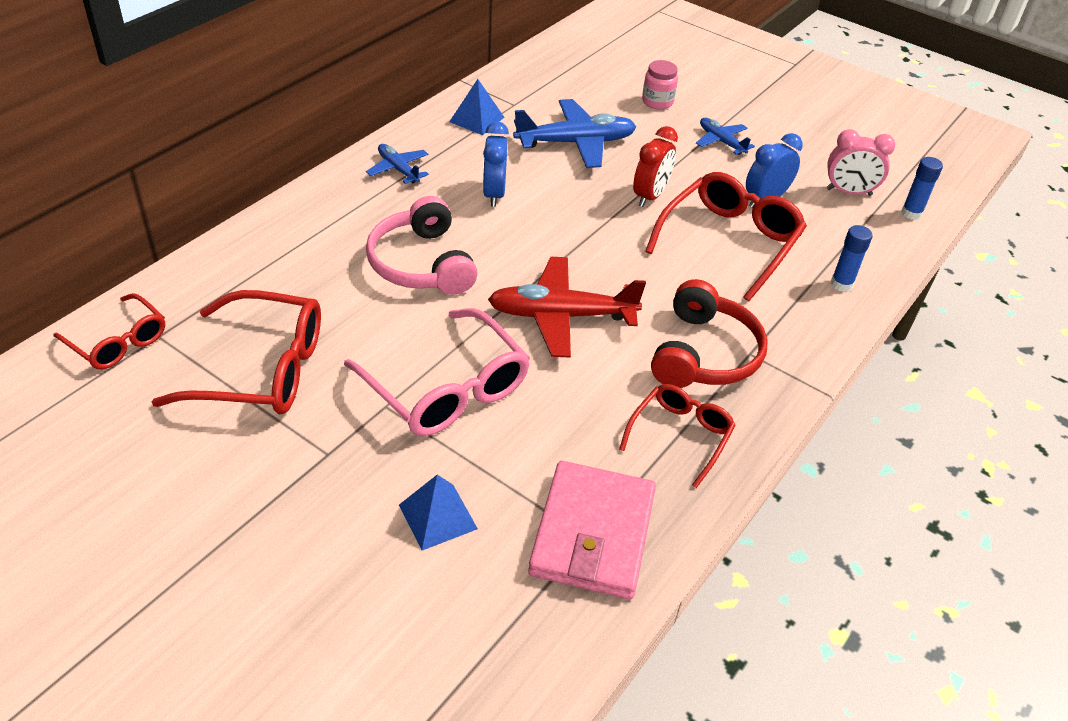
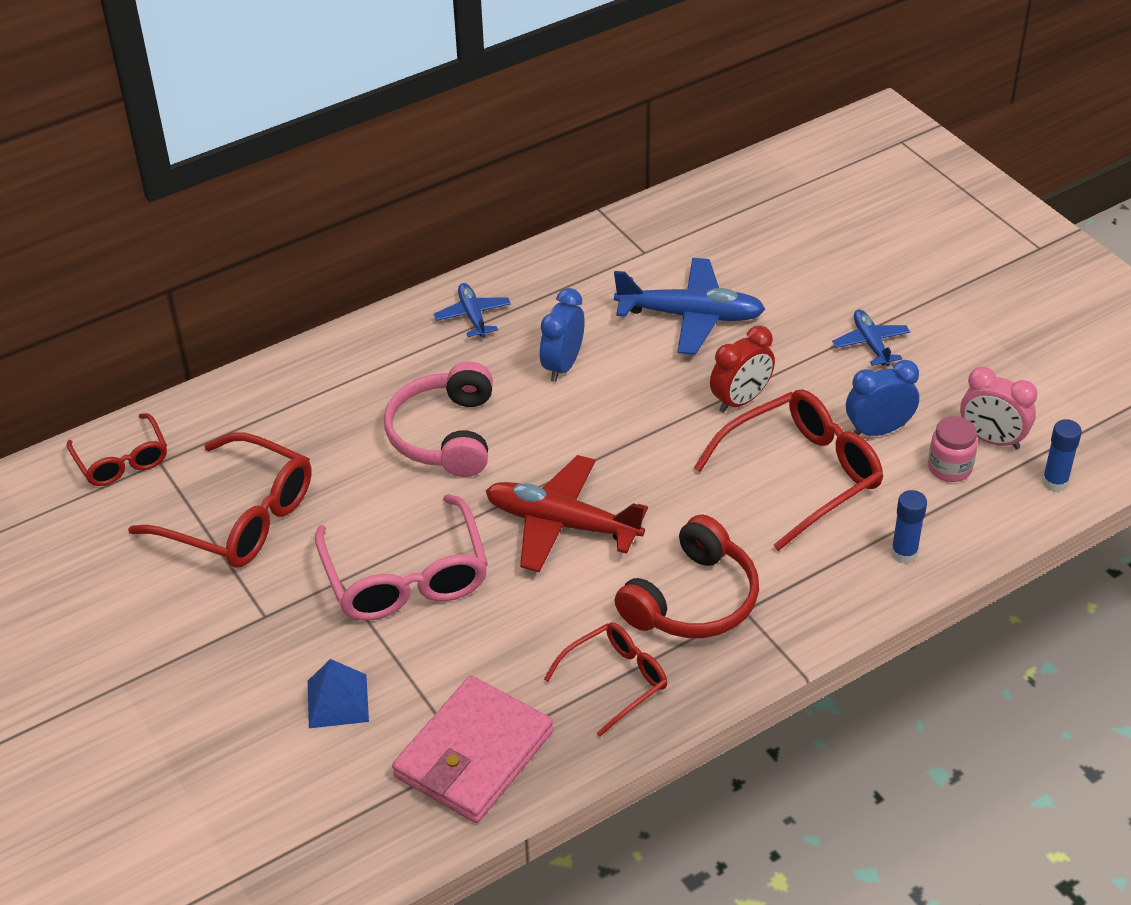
camera: 25 degrees right, 0 degrees up
blue pyramid [449,79,504,135] -> none
pink jar [642,60,678,109] -> pink jar moved to [928,416,978,482]

